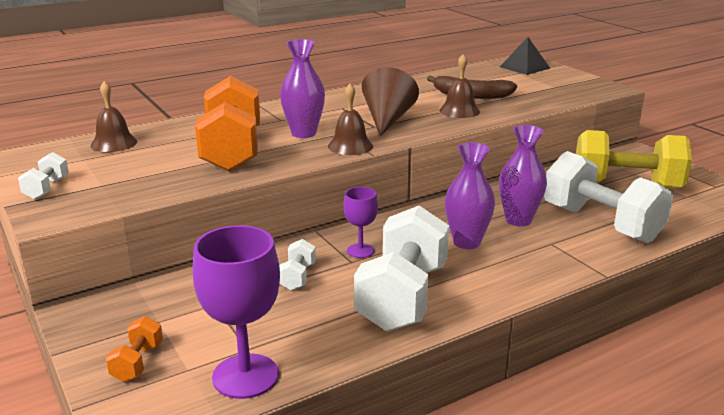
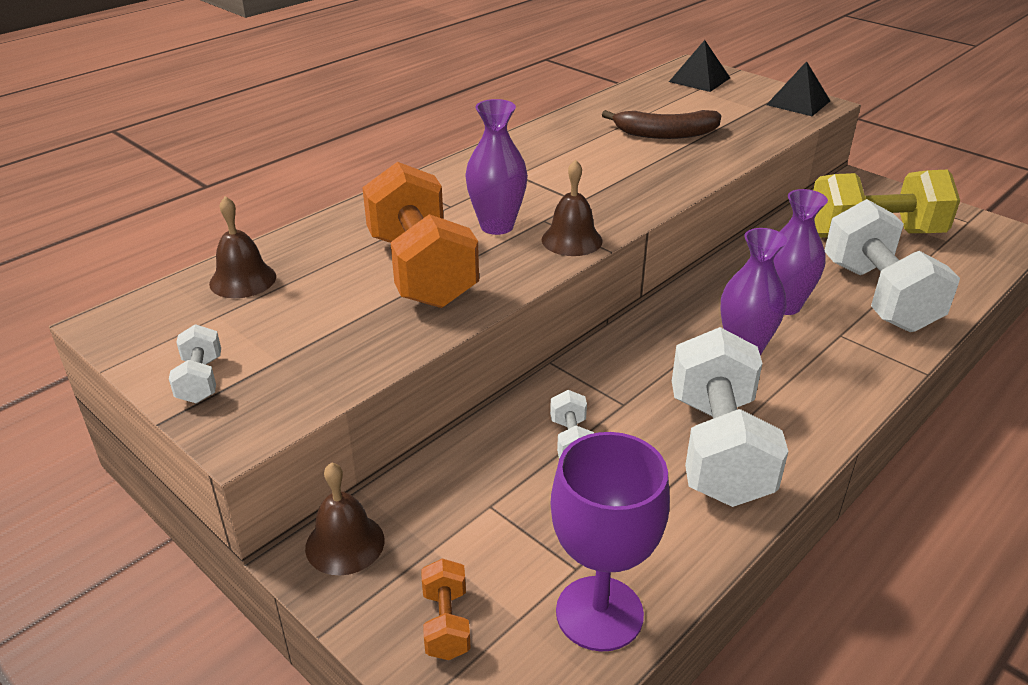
camera: 15 degrees left, 10 degrees up
purple goblet [343,187,378,258] -> none
brown cone [362,67,419,136] -> none
brown bell [439,54,480,118] -> brown bell moved to [305,462,385,575]
white dumbbell [544,151,673,243] -> white dumbbell turned 45 degrees clockwise [825,199,960,332]
none -> black pyramid [766,61,830,116]

